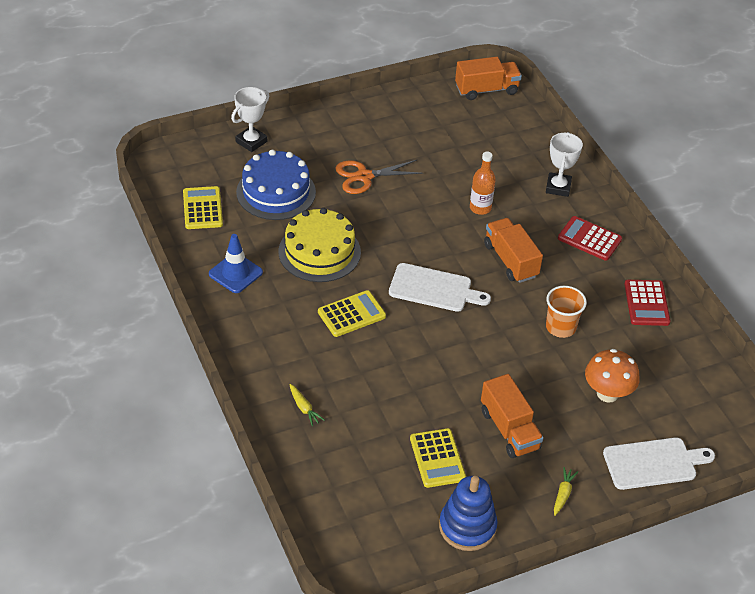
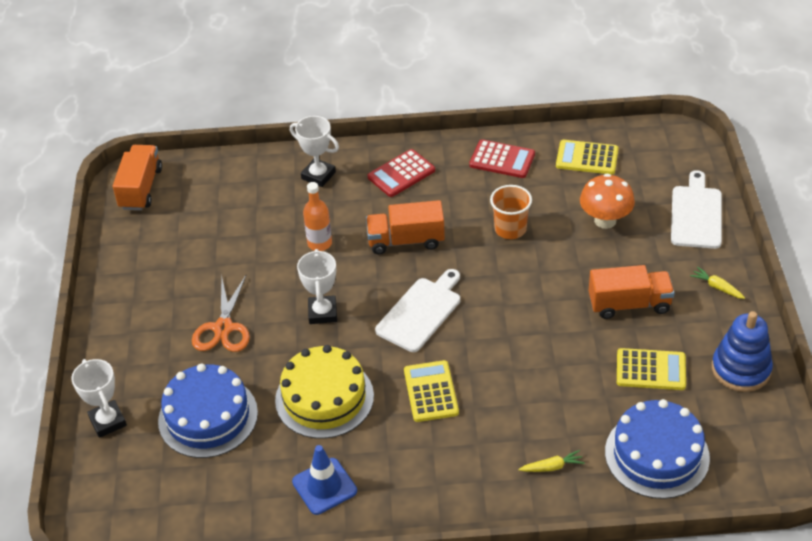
camera: 65 degrees left, 0 degrees up
yellow calculator [183,186,223,229] -> yellow calculator moved to [556,140,619,174]
none -> white trophy [297,249,337,324]
none -> blue cake [605,399,710,499]

